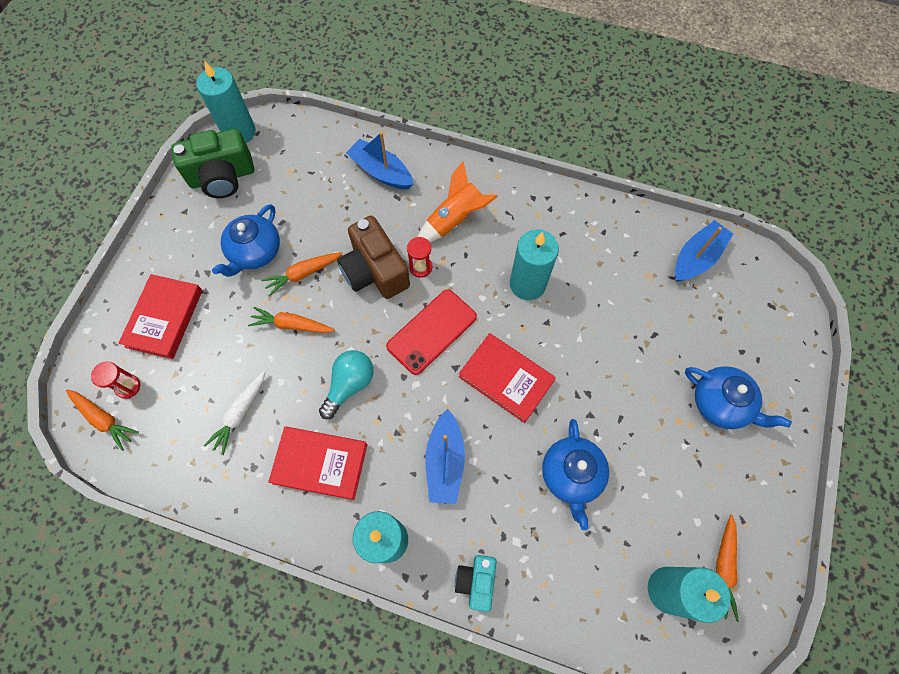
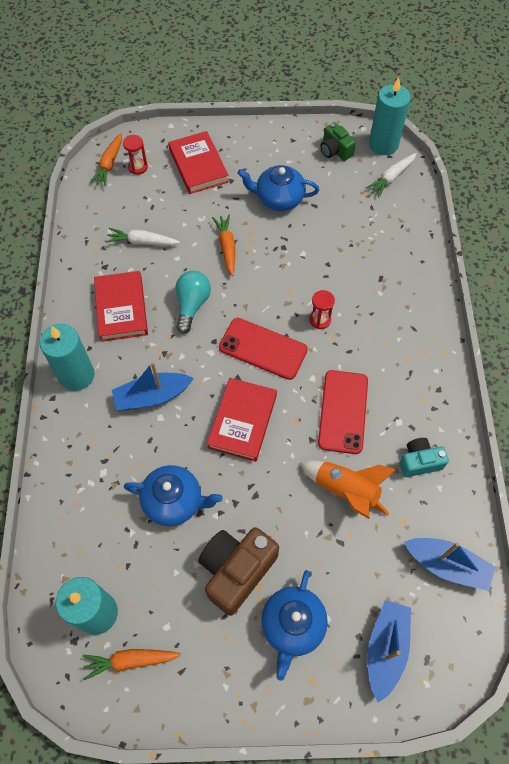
camera: 70 degrees right, 5 degrees down
red book [119,274,202,359] -> red book turned 75 degrees clockwise [168,131,229,194]
green camera [171,128,254,198] -> green camera [320,122,356,161], size x0.58
orange carrot [261,252,343,296] -> none
turquoise light bulb [319,350,374,419] -> turquoise light bulb turned 90 degrees counterclockwise [176,271,211,334]
brown camera [337,216,410,299] -> brown camera moved to [198,527,279,616]
blue boat [346,132,413,189] -> blue boat moved to [367,600,411,702]
orange rocket [418,161,498,243] -> orange rocket moved to [300,460,397,519]
turquoise camera [455,555,496,612] -> turquoise camera moved to [400,438,449,477]
turquoise candle [510,230,559,300] -> red phone [318,370,368,454]
blue teapot [542,419,609,530] -> blue teapot turned 150 degrees counterclockwise [124,465,223,526]
none -> white carrot [366,153,417,197]

